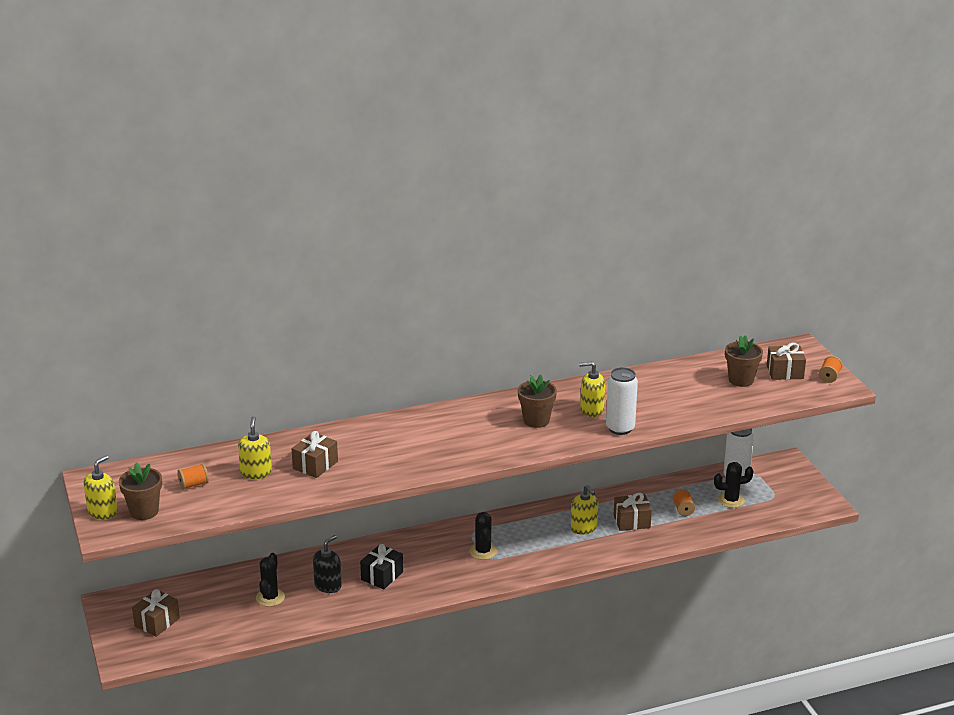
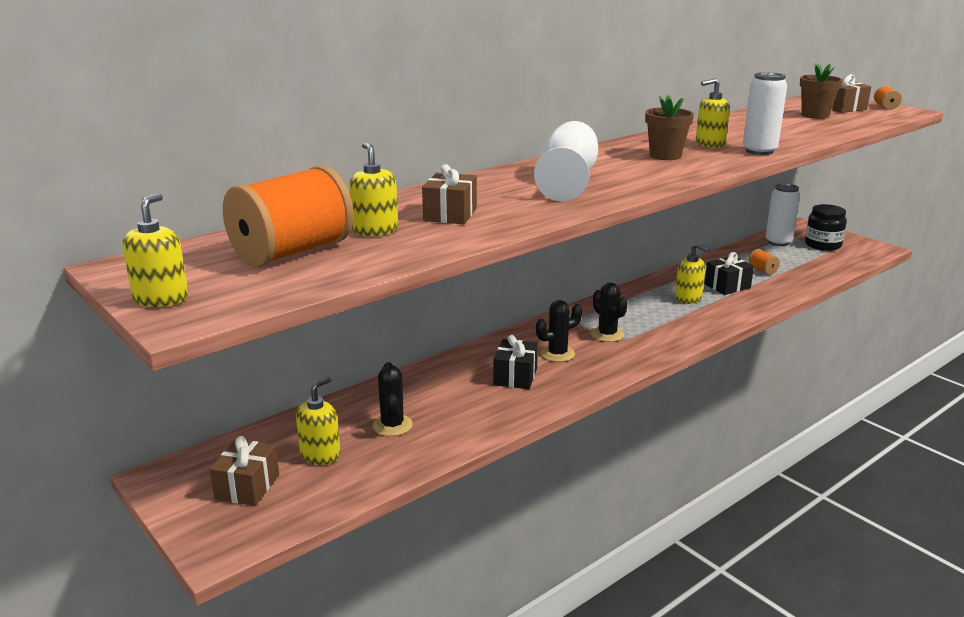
camera: 20 degrees left, 5 degrees down
brown flower pot [119,462,162,520] -> none
orange spool [177,463,209,490] -> orange spool [223,165,354,267], size x2.48
black soap dispenser [313,535,342,593] -> none
brown gift [614,493,652,531] -> black gift [704,252,754,295]
black cactus [714,462,754,508] -> black cactus moved to [536,300,582,362]
none -> yellow soap dispenser [296,377,340,465]
none -> white goblet [534,121,598,202]
none -> black jar [805,204,847,251]

